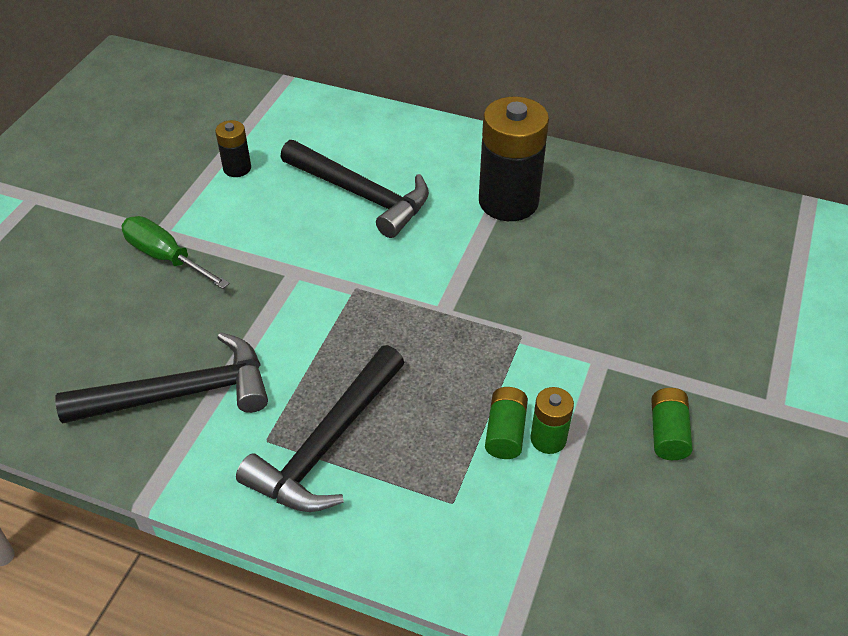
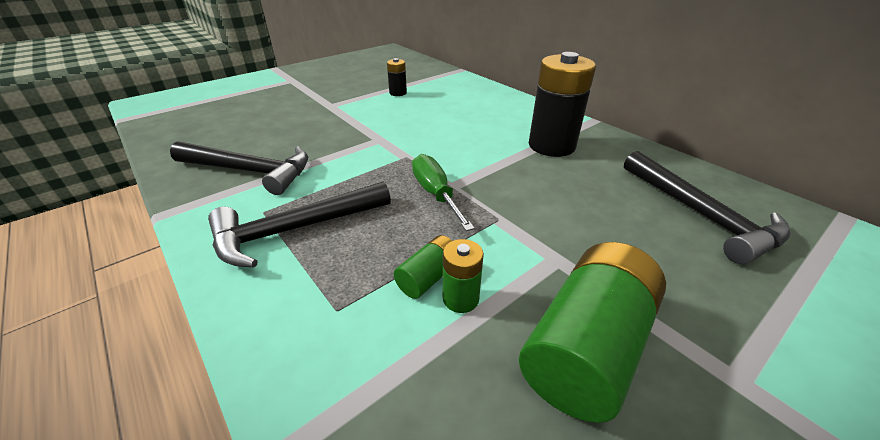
camera: 30 degrees right, 10 degrees down
green screwdriver [121,216,230,289] -> green screwdriver moved to [412,154,475,231]
black hammer [281,140,429,238] -> black hammer moved to [624,151,790,264]
green battery [651,388,693,460] -> green battery [519,242,666,423], size x2.08

